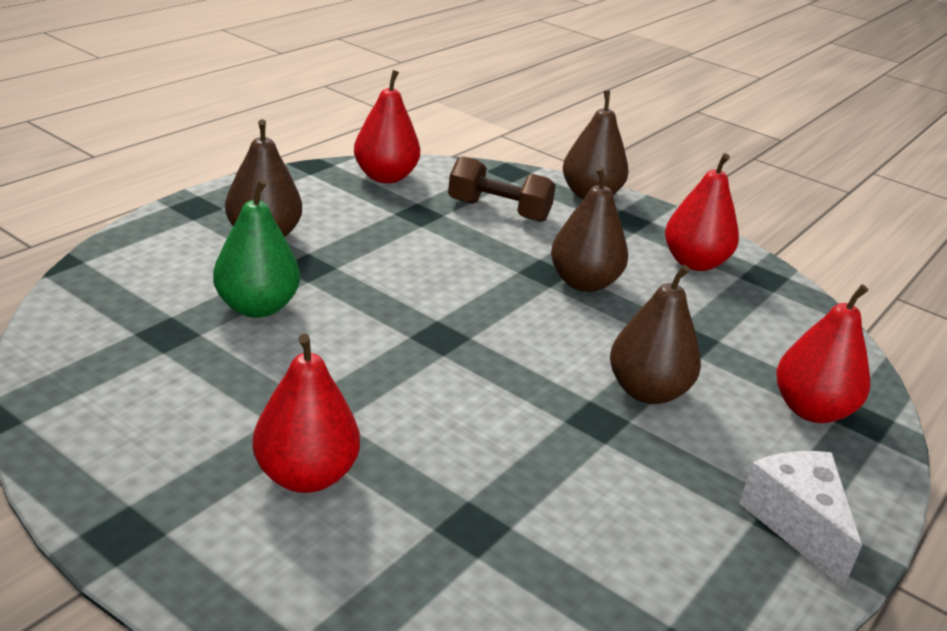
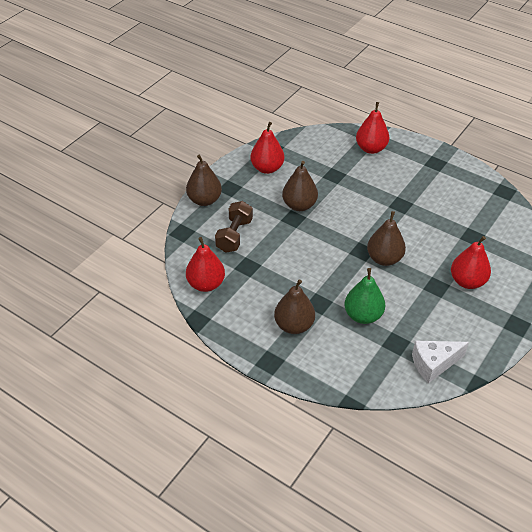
camera: 90 degrees left, 15 degrees up
brown pear [610,265,701,404] -> brown pear moved to [367,211,406,266]
white cheese [739,451,862,588] -> white cheese moved to [412,341,469,383]

